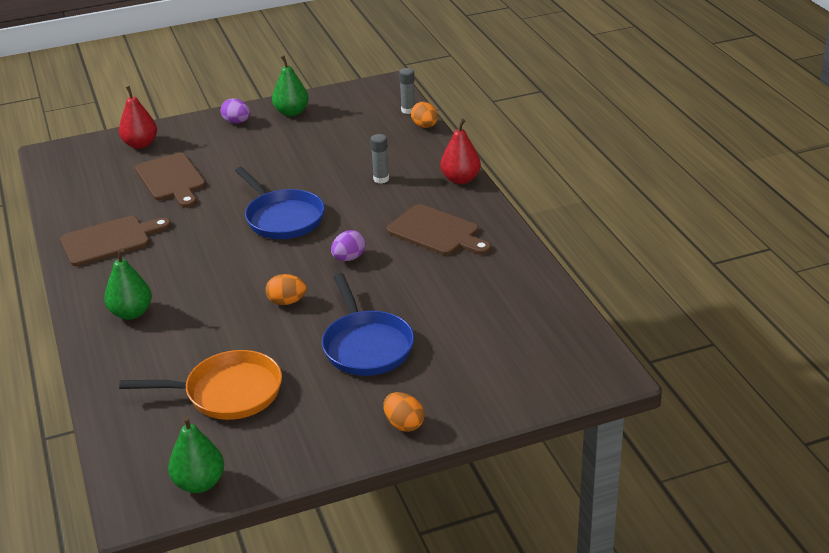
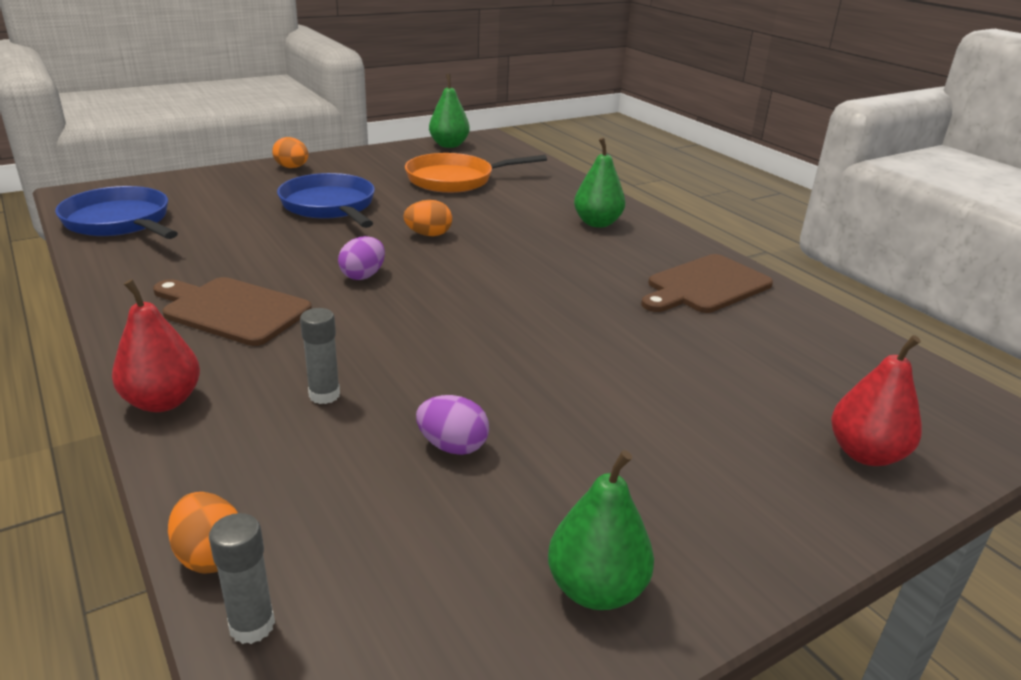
camera: 165 degrees right, 5 degrees down
brown cutting board [135,153,206,208] -> none
purple egg [221,99,250,124] -> purple egg moved to [416,395,489,455]
blue pan [235,167,325,239] -> blue pan moved to [55,186,178,239]

